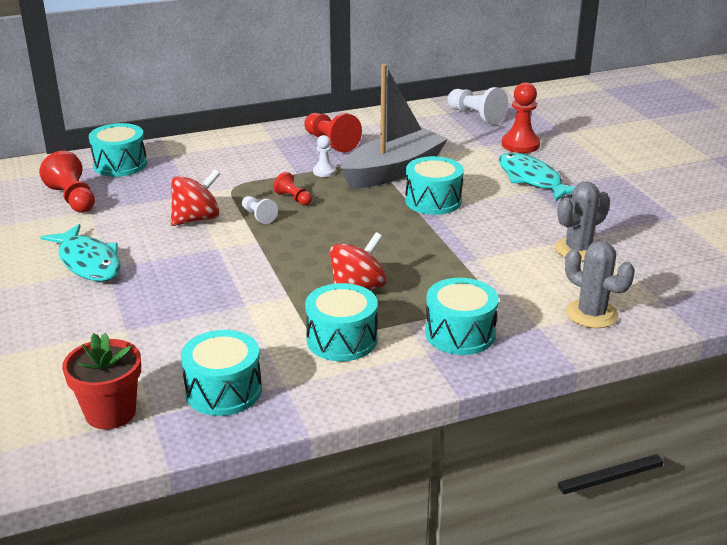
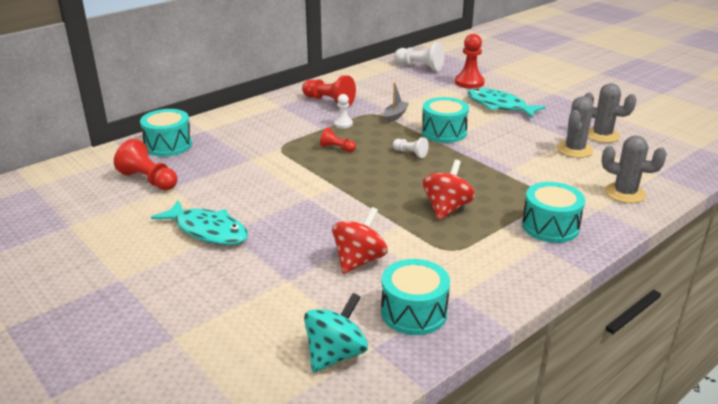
camera: 20 degrees left, 0 degrees up
red flower pot [62,332,141,429] -> turquoise spinning top [304,293,368,373]
red spinning top [171,169,220,226] -> red spinning top moved to [332,207,388,274]
white pawn [242,196,278,224] -> white pawn moved to [393,137,429,158]
turquoise drum [305,283,378,361] -> none
grey boat [340,64,448,188] -> grey boat [384,82,409,123], size x0.40
none -> grey cactus [585,83,637,143]

